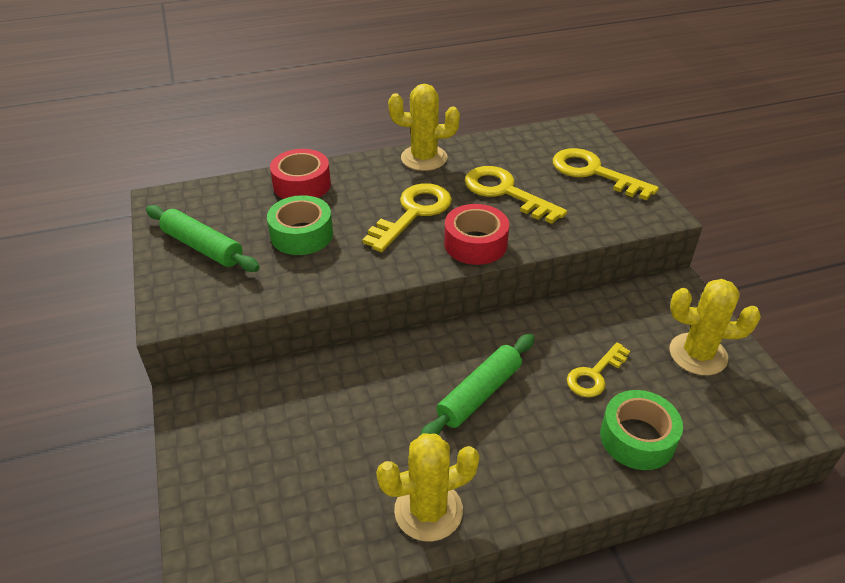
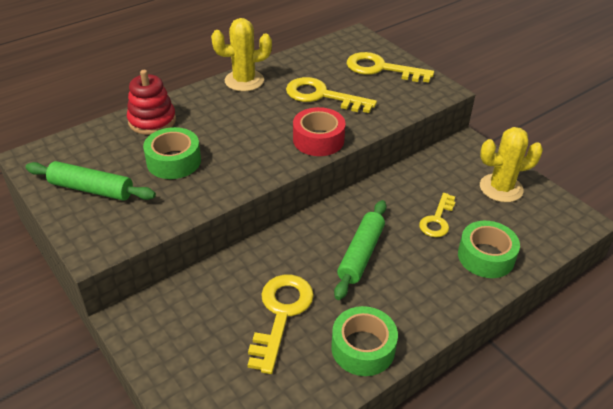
camera: 20 degrees left, 0 degrees up
red tape [270,149,331,199] -> red stacking toy [127,70,176,135]
yellow key [363,183,452,252] -> yellow key moved to [248,274,314,374]
yellow cactus [376,433,480,542] -> green tape [331,306,398,376]

